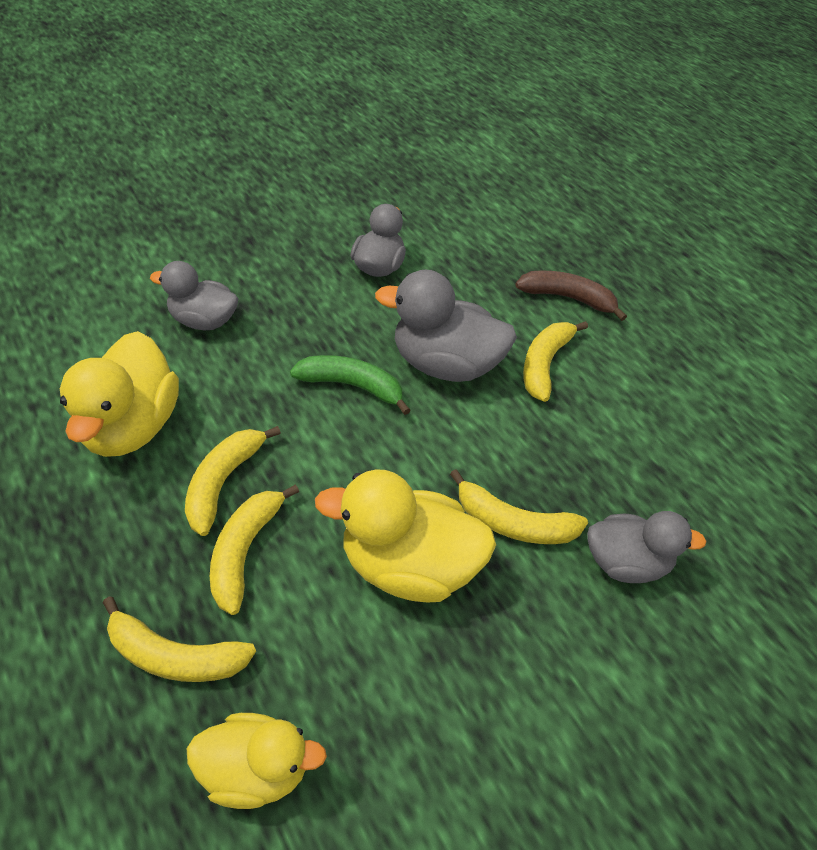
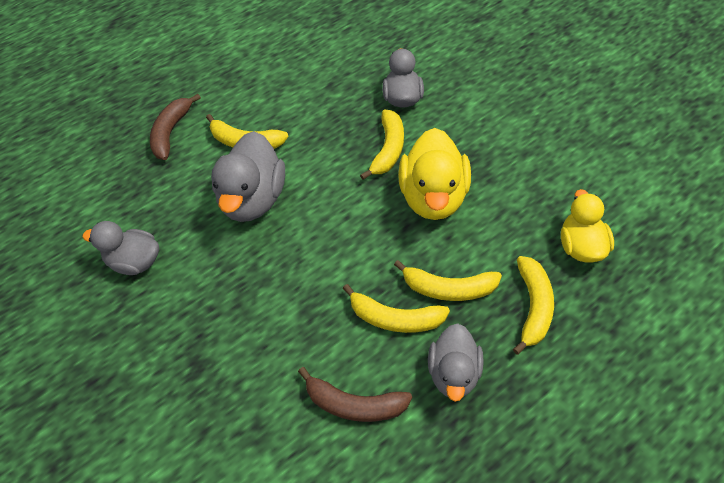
camera: 90 degrees left, 5 degrees up
yellow duck [60,331,179,457] -> brown banana [298,367,412,422]
grey duck [150,261,238,330] -> grey duck moved to [428,323,484,402]
green banana [290,355,411,415] -> none

